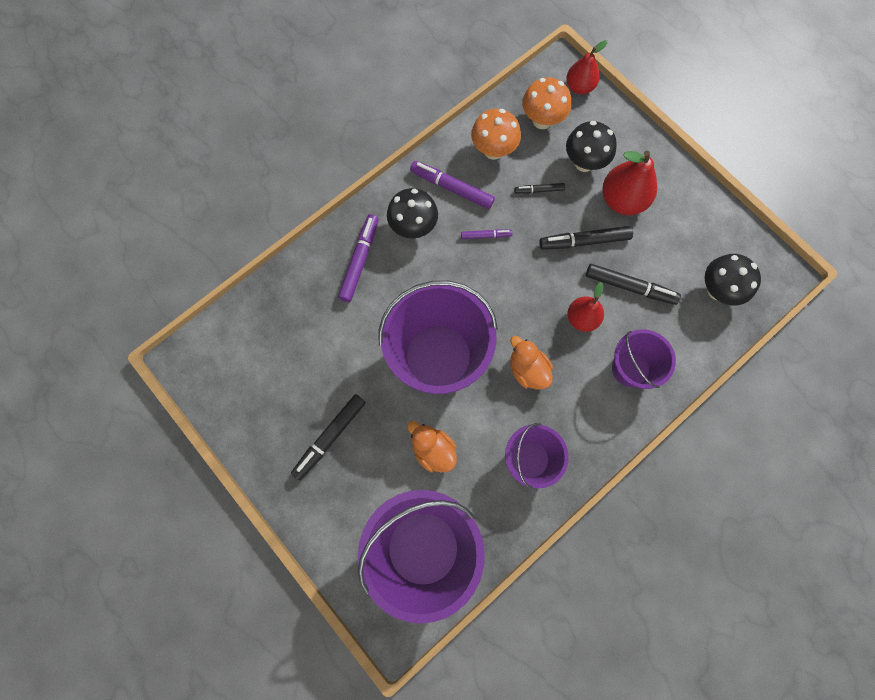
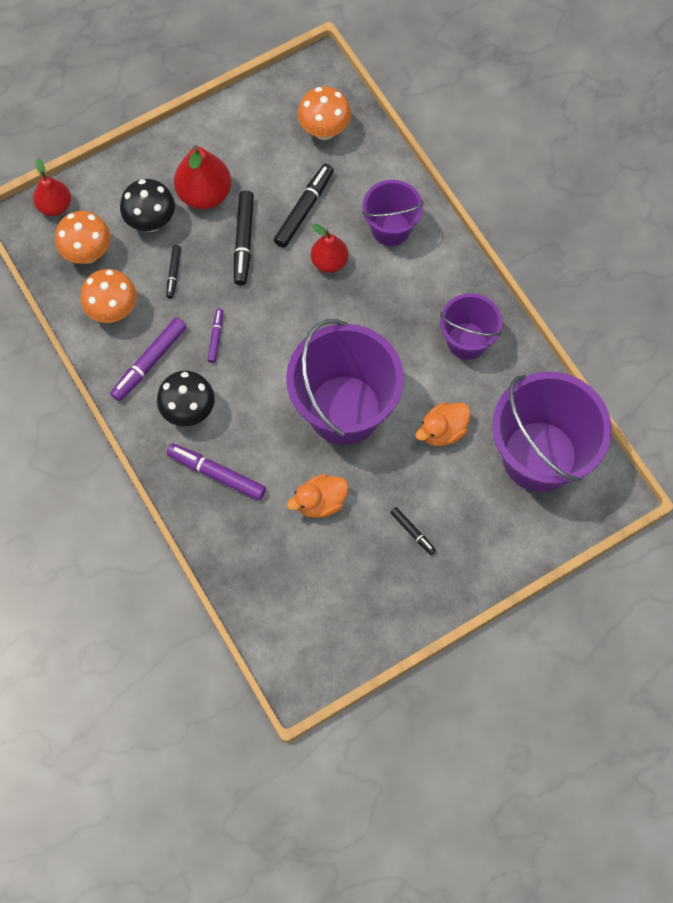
camera: 80 degrees left, 5 degrees down
black marker [291,394,366,480] -> black marker [390,507,436,555], size x0.56
orange duck [510,336,553,389] -> orange duck moved to [287,474,349,518]
black mushroom [705,254,761,305] -> orange mushroom [297,87,351,140]

